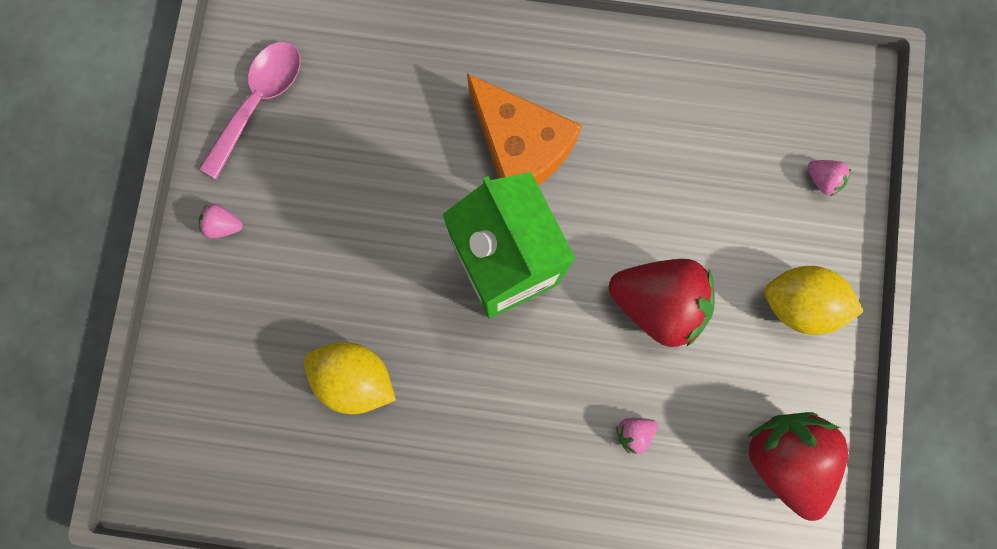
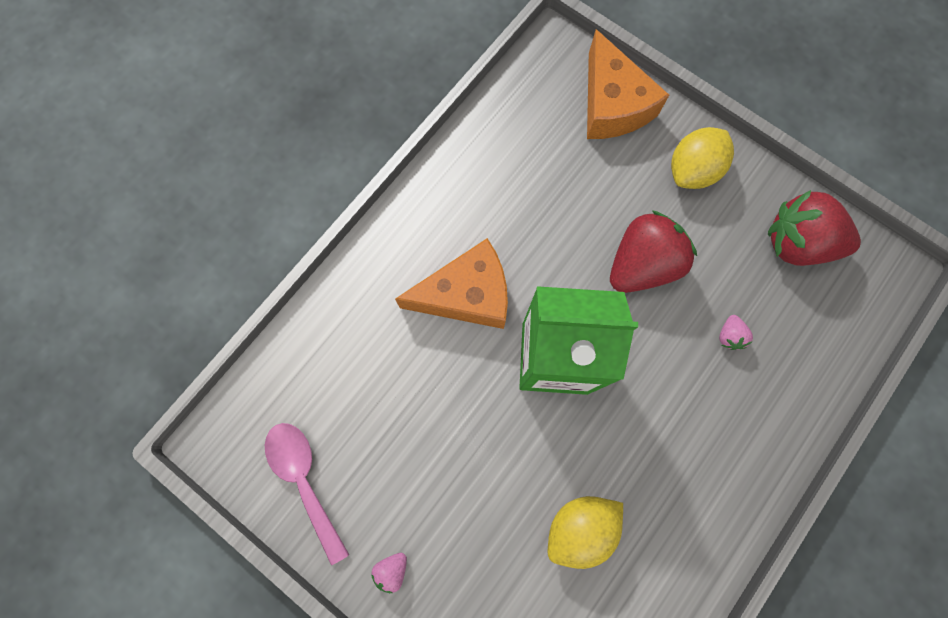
camera: 60 degrees left, 5 degrees down
pink strawberry [807,160,851,196] -> orange cheese [587,29,669,139]

